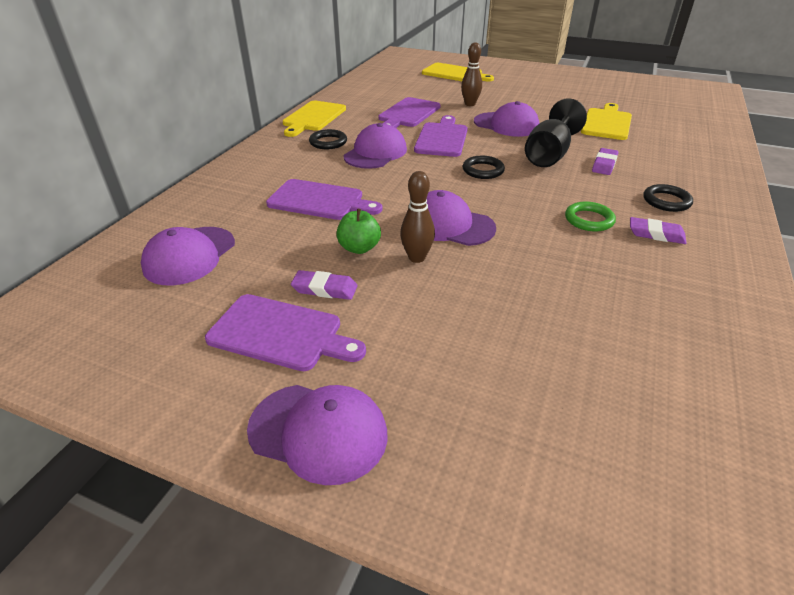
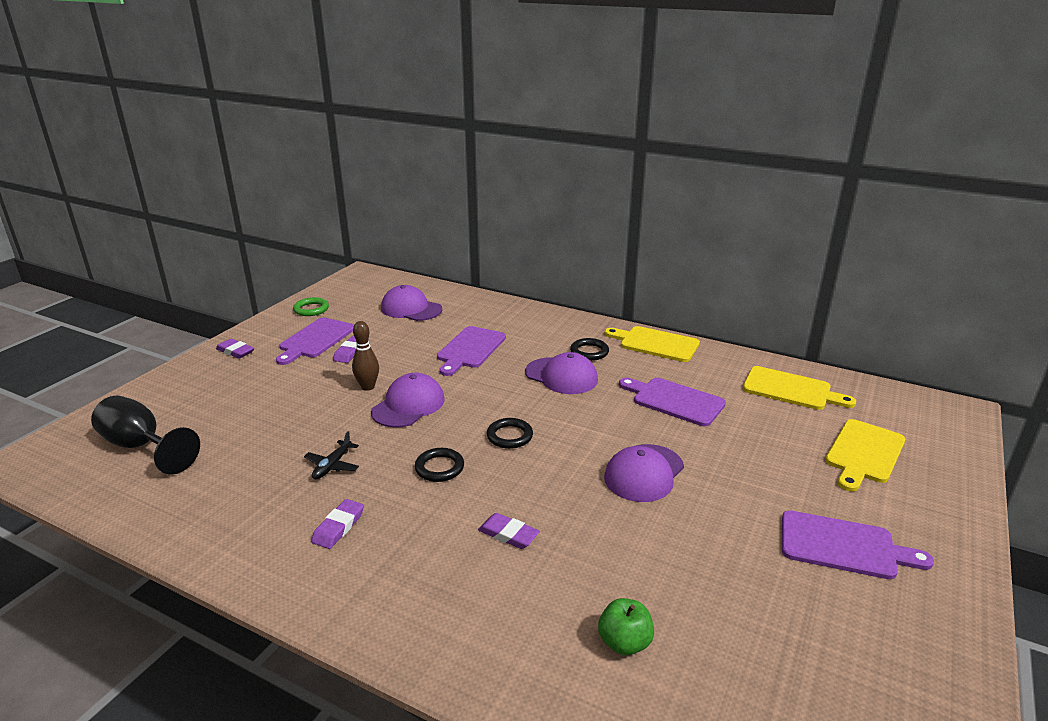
camera: 95 degrees right, 10 degrees down
purple cap [247,385,388,485] -> purple eraser [216,339,254,359]
green apple [336,209,381,254] -> green apple moved to [598,598,654,655]
purple cutting board [414,115,468,157] -> purple cutting board moved to [782,510,934,579]
brown bowling pin [461,42,482,106] -> none
black goblet [525,98,587,167] -> black goblet moved to [91,396,200,475]
green ring [565,202,616,232] -> green ring moved to [293,297,329,316]
yellow cutting board [581,103,632,140] -> yellow cutting board moved to [743,366,856,410]
black ring [643,184,693,212] -> black ring moved to [415,448,464,482]
none -> black plane [304,431,359,480]

